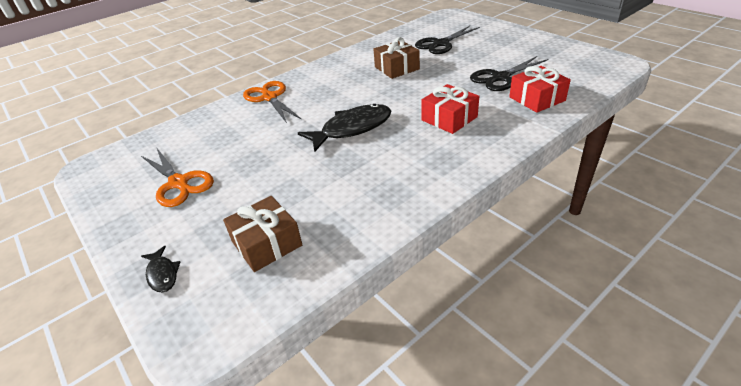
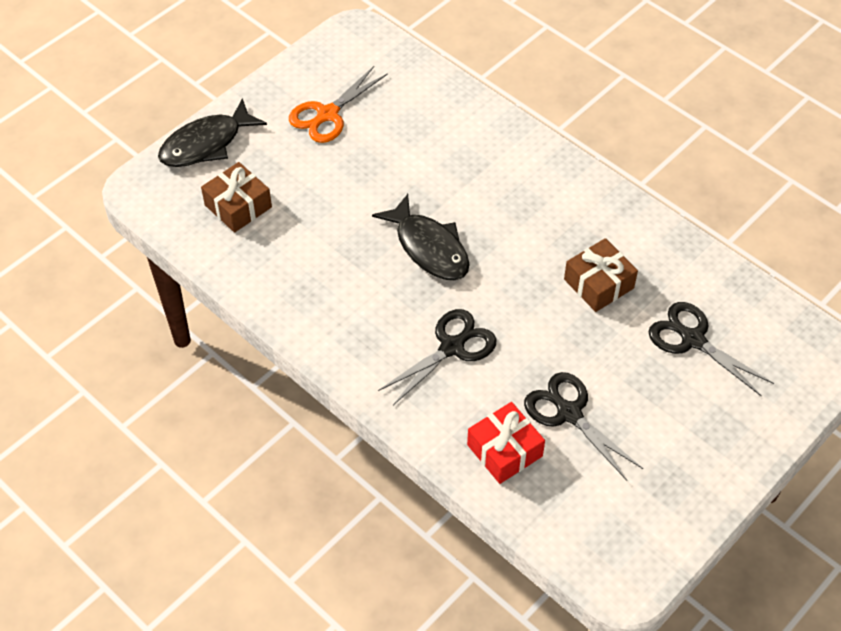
camera: 80 degrees right, 15 degrees up
black fish [141,246,180,293] -> black fish [158,98,267,167], size x2.08
orange scissors [243,81,302,123] -> none
red gift [421,84,479,134] -> black scissors [378,309,497,405]

